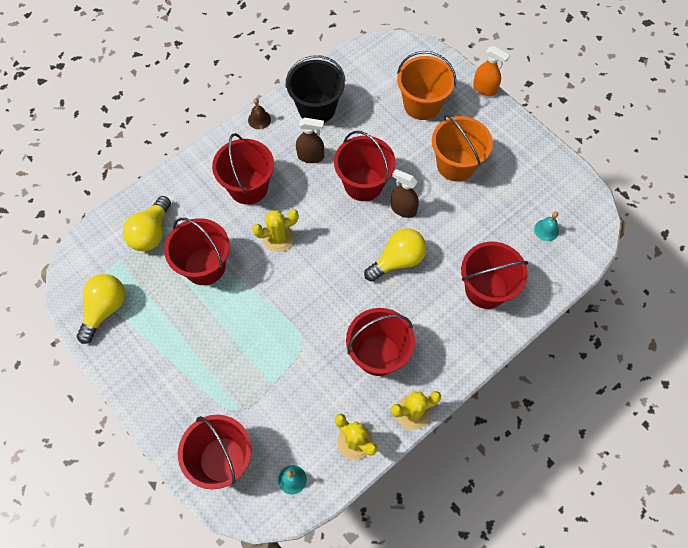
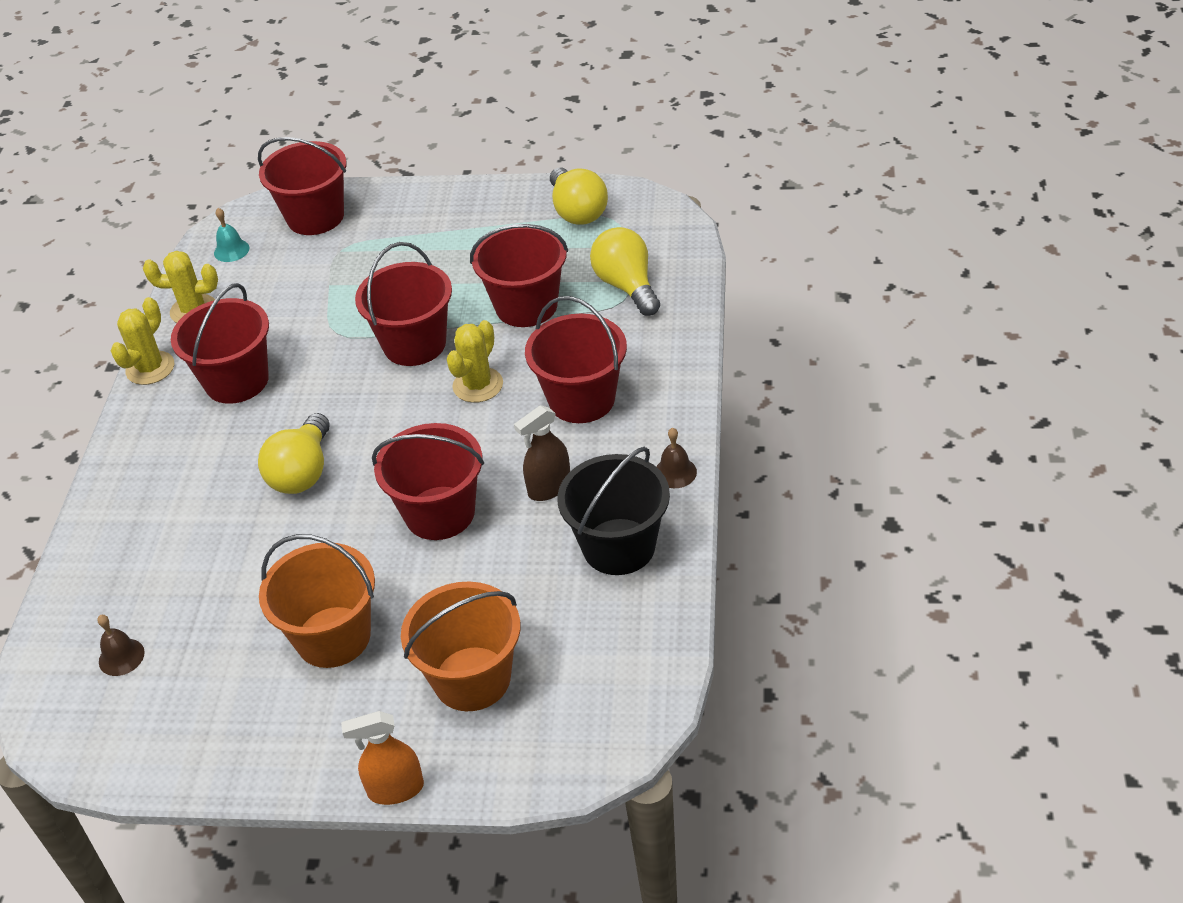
camera: 140 degrees right, 20 degrees down
brown spray bottle [391,169,419,218] -> none
red bucket [461,242,528,309] -> red bucket moved to [355,242,452,366]
turquoise bell [534,212,559,241] -> brown bell [97,615,145,676]

